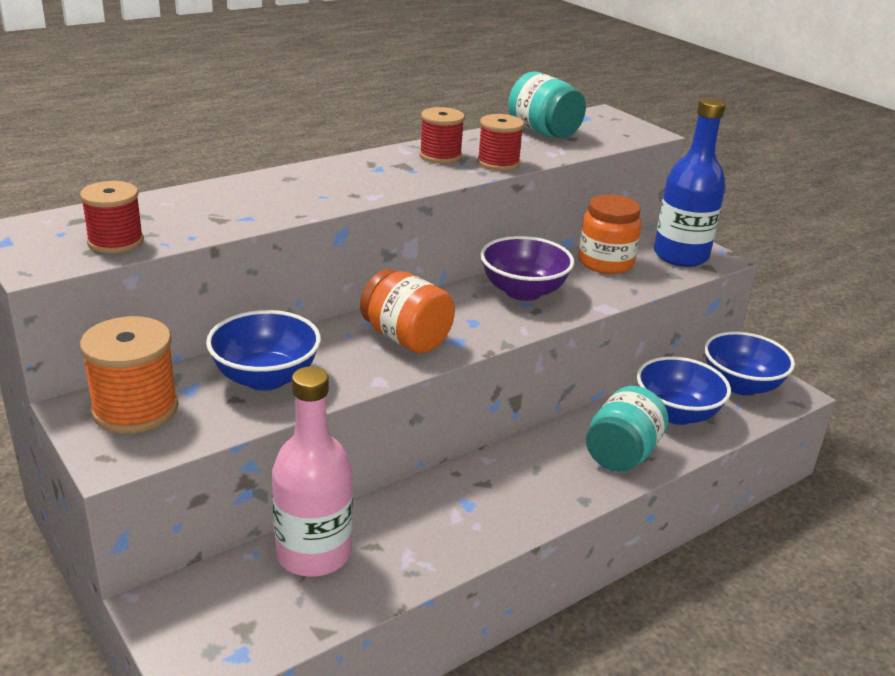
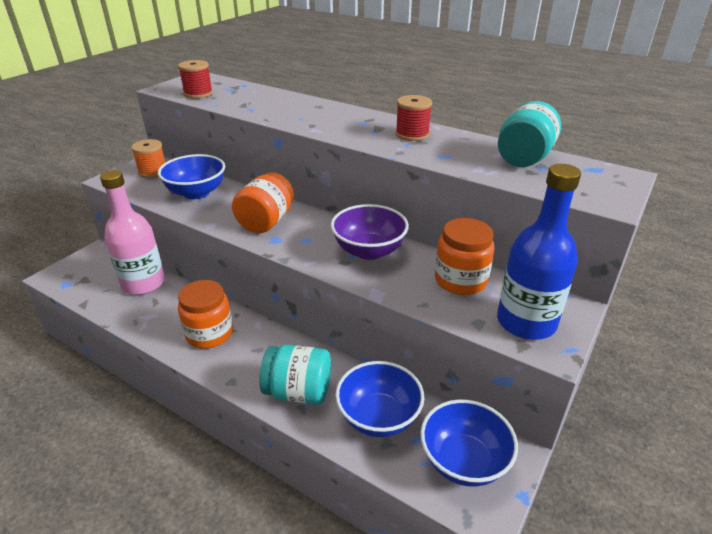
camera: 70 degrees right, 5 degrees up
orange spool [80,316,178,434] -> orange spool [131,139,165,178], size x0.67
red spool [477,114,524,171] -> none
none -> orange jar [178,280,233,349]

